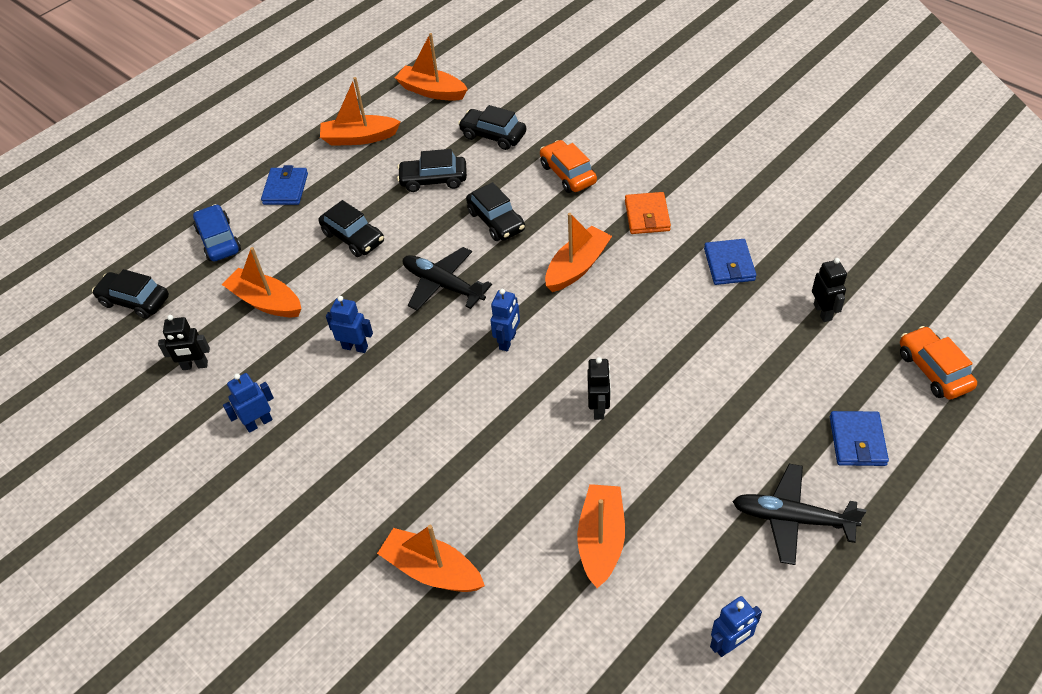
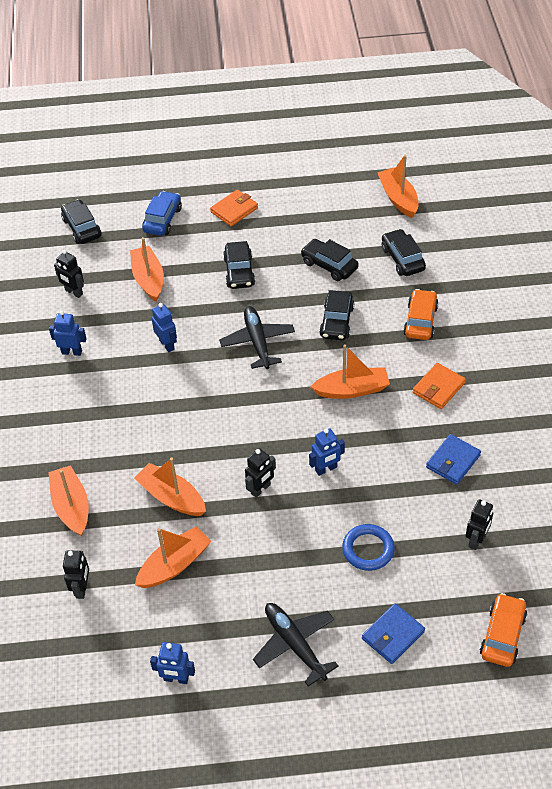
camera: 40 degrees right, 0 degrees up
blue wallet [261,165,308,205] -> orange wallet [210,190,258,226]
orange boat [320,77,401,146] -> orange boat moved to [134,457,206,516]
blue robot [490,289,520,351] -> blue robot moved to [309,428,345,476]
none -> black robot [63,550,89,599]
none -> blue ring [342,524,395,571]

